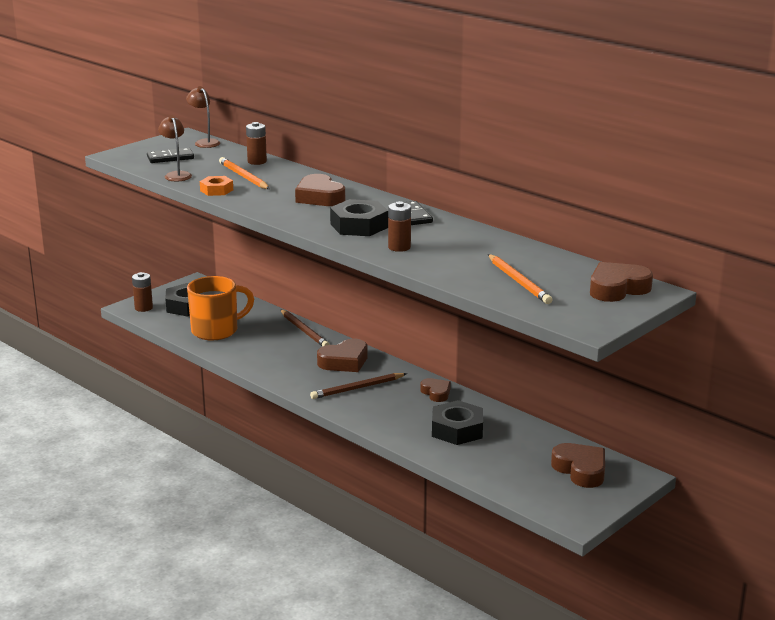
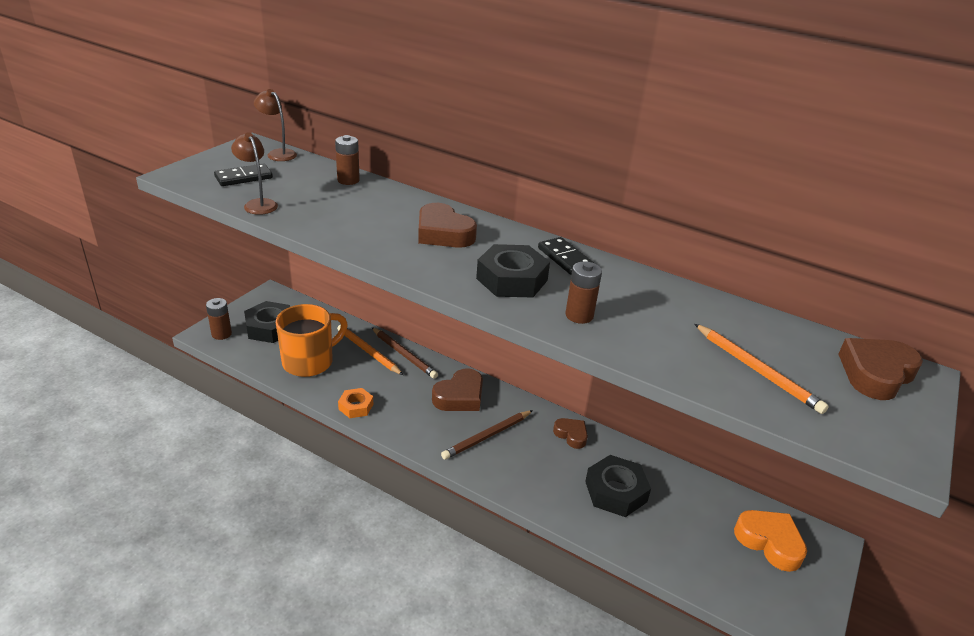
camera: 15 degrees left, 10 degrees up
orange nut [200,176,233,196] -> orange nut moved to [338,388,373,418]
orange pencil [219,157,270,189] -> orange pencil moved to [337,325,403,375]
brown heart [551,443,605,488] -> orange heart [734,510,807,572]

